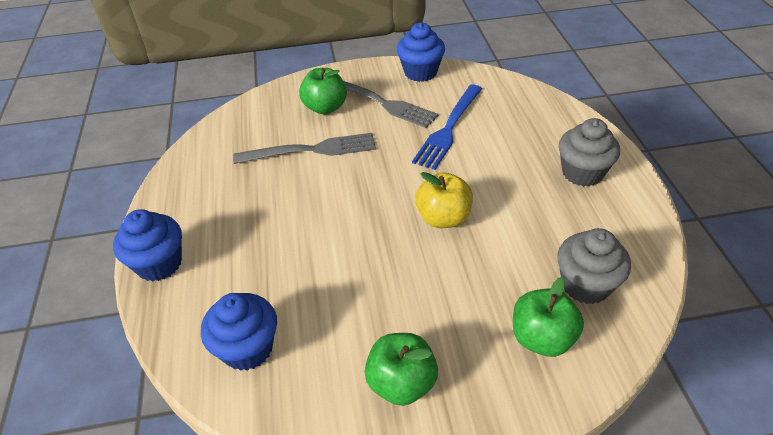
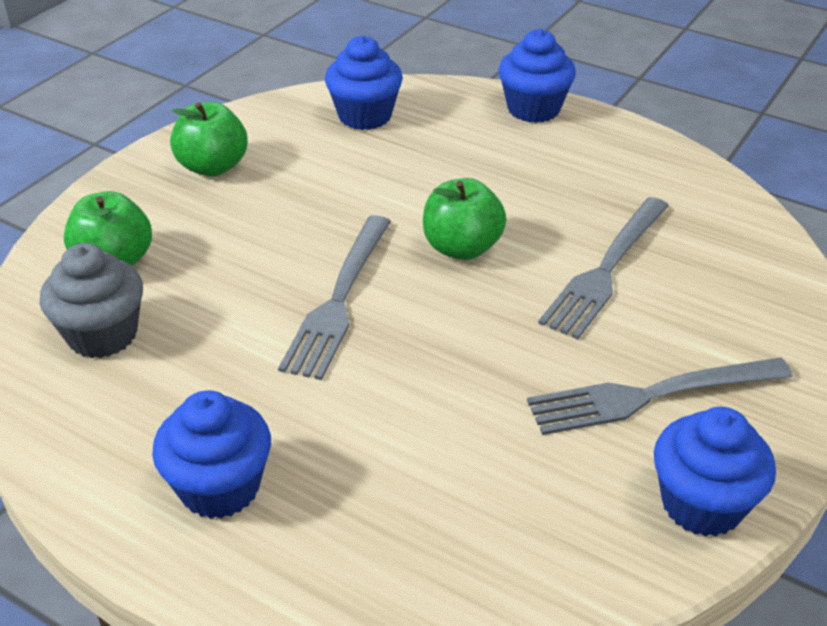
camera: 130 degrees right, 5 degrees down
green apple [299,68,347,114] -> green apple moved to [423,178,506,260]
blue fork [412,85,482,170] -> none
yellow apple [415,172,473,228] -> grey fork [278,215,391,380]
grey cupcake [559,118,620,187] -> blue cupcake [152,390,271,519]

